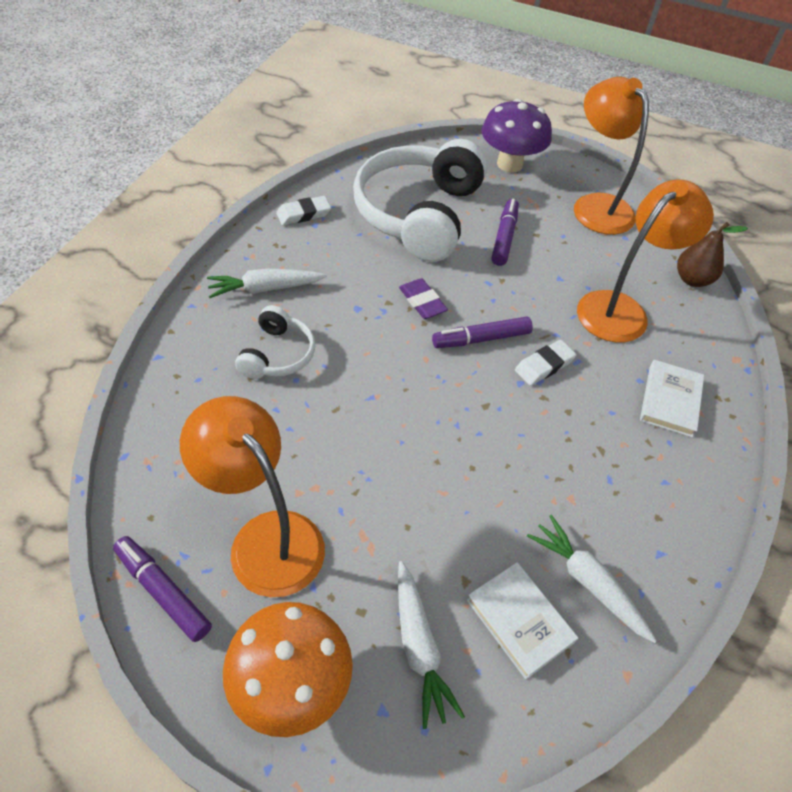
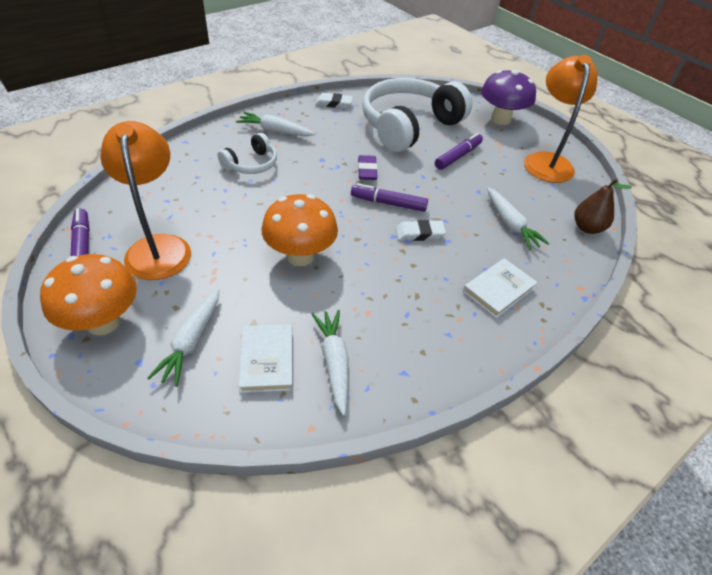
camera: 30 degrees right, 5 degrees down
orange lamp [577,179,714,342] -> white carrot [487,188,550,250]
none -> orange mushroom [262,194,338,266]

